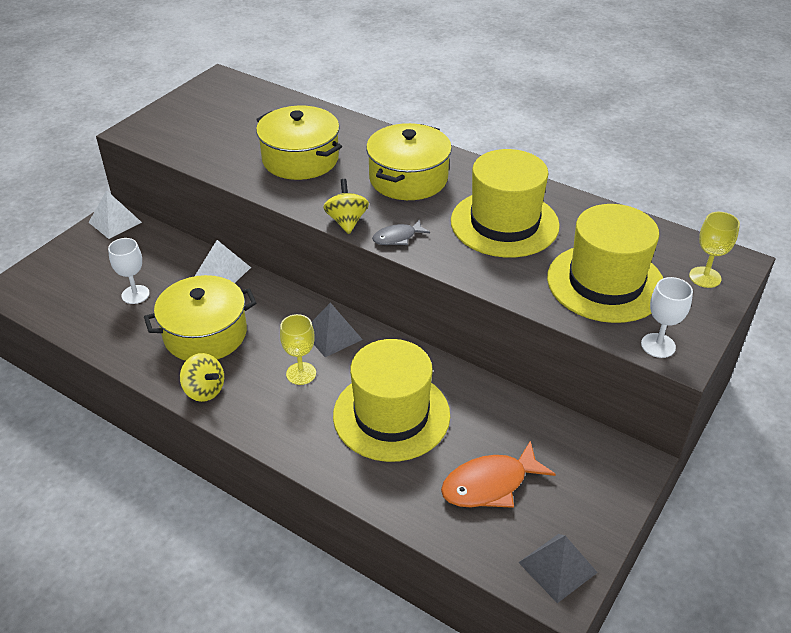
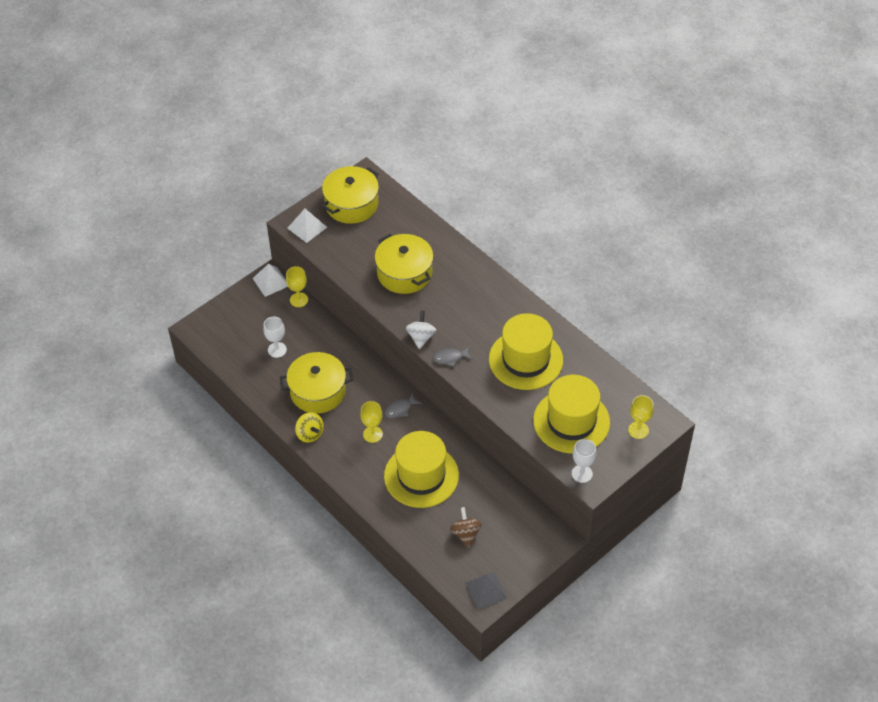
camera: 15 degrees right, 10 degrees up
white pyramid [195,240,251,283] -> white pyramid moved to [287,209,327,243]
grey pyramid [312,303,363,357] -> grey fish [385,393,421,418]
yellow spinning top [323,179,369,234] -> white spinning top [406,311,437,349]
yellow pot [366,123,452,200] -> yellow pot moved to [322,166,379,224]
orange fish [441,441,556,508] -> brown spinning top [450,507,482,547]
none -> yellow goblet [286,266,308,307]

